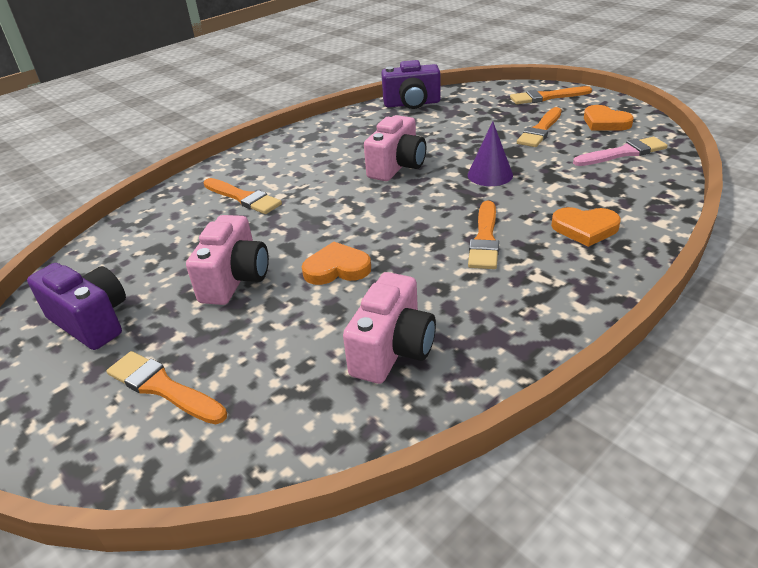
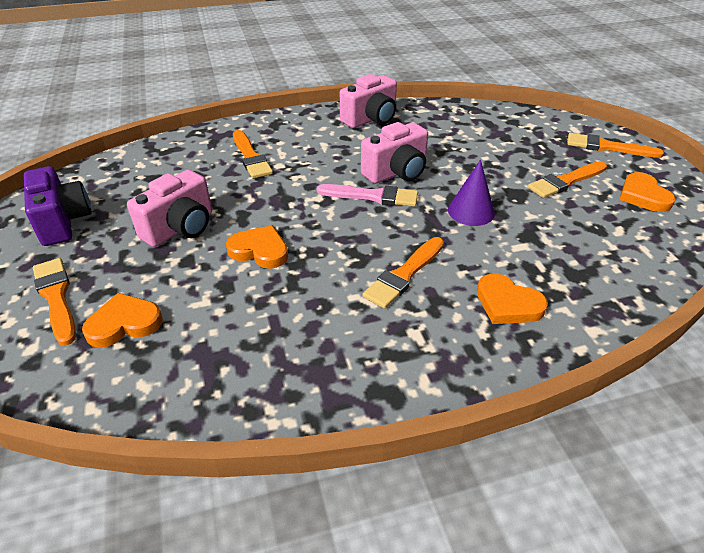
camera: 25 degrees right, 5 degrees up
pink camera [343,272,436,384] -> pink camera moved to [340,74,397,128]
purple camera [381,60,441,109] -> none
pink brush [573,137,668,166] -> pink brush moved to [317,184,418,207]
none -> orange heart [82,293,163,348]

